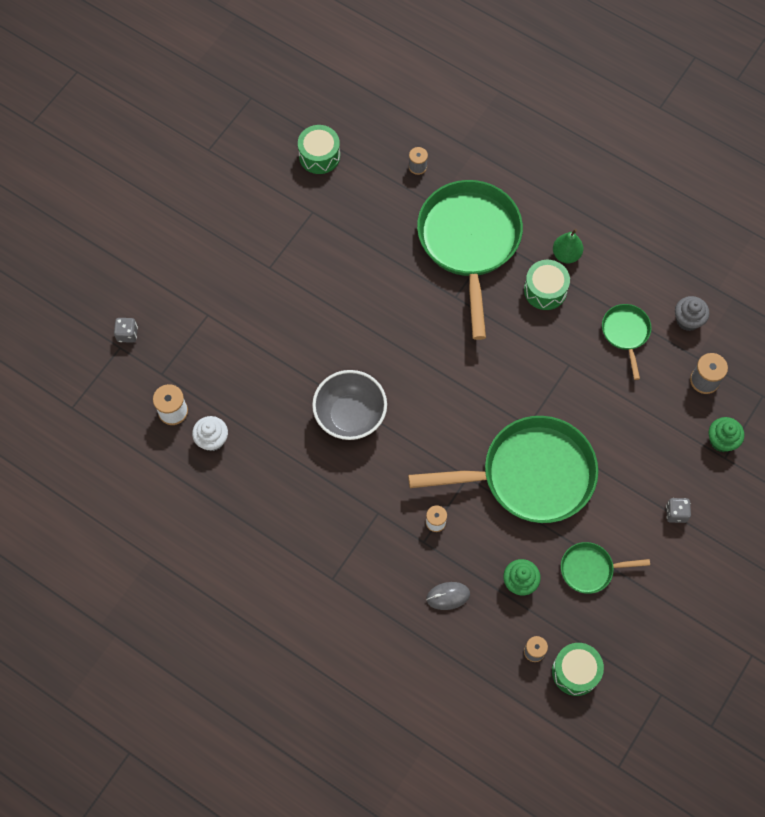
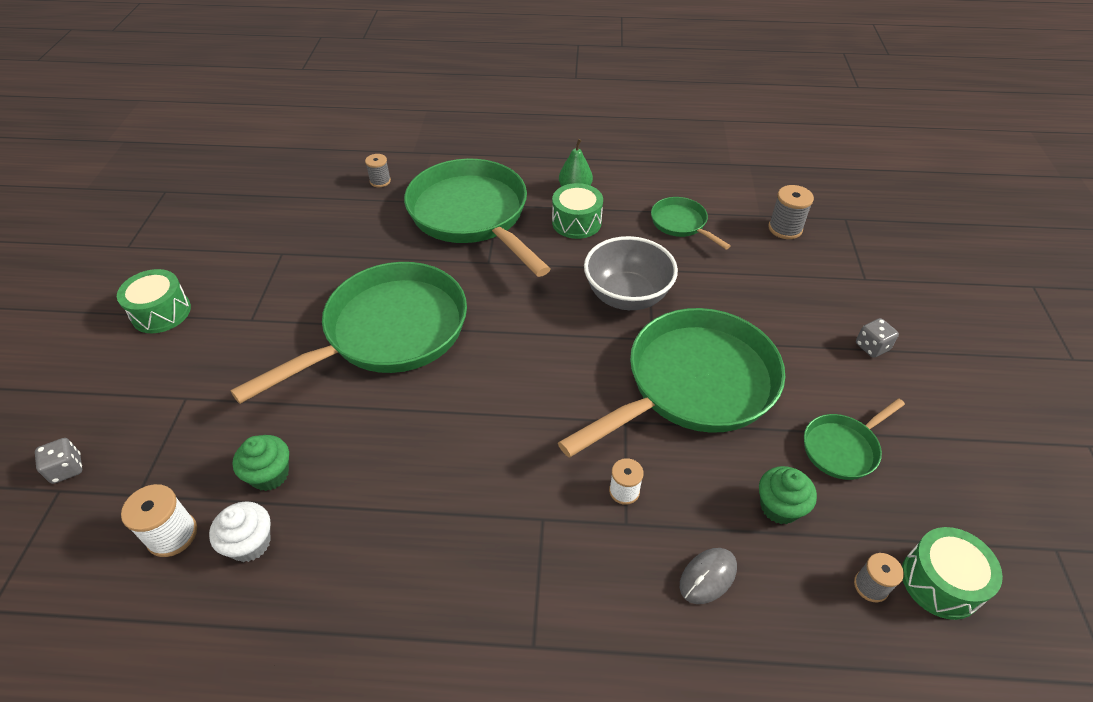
camera: 30 degrees left, 20 degrees down
green drum [298,125,340,174] -> green drum moved to [117,269,191,333]
grey bowl [312,370,387,440] -> grey bowl moved to [584,236,678,310]
grey cupcake [675,296,709,331] -> none
green cupcake [709,417,744,452] -> green cupcake moved to [233,435,289,491]
none -> green pan [231,262,467,404]

